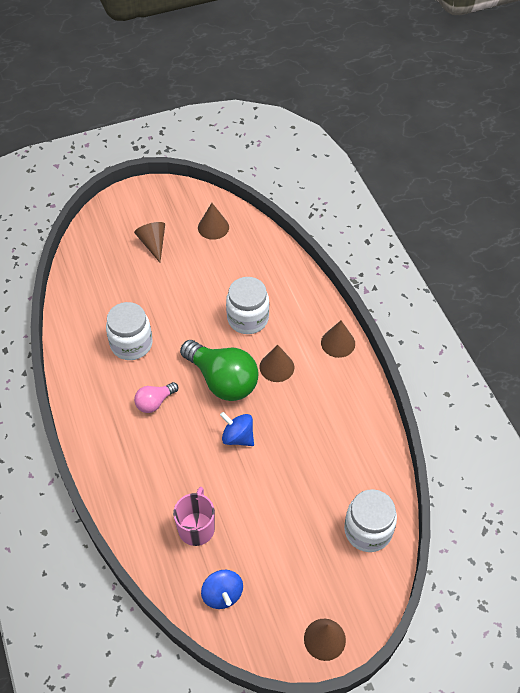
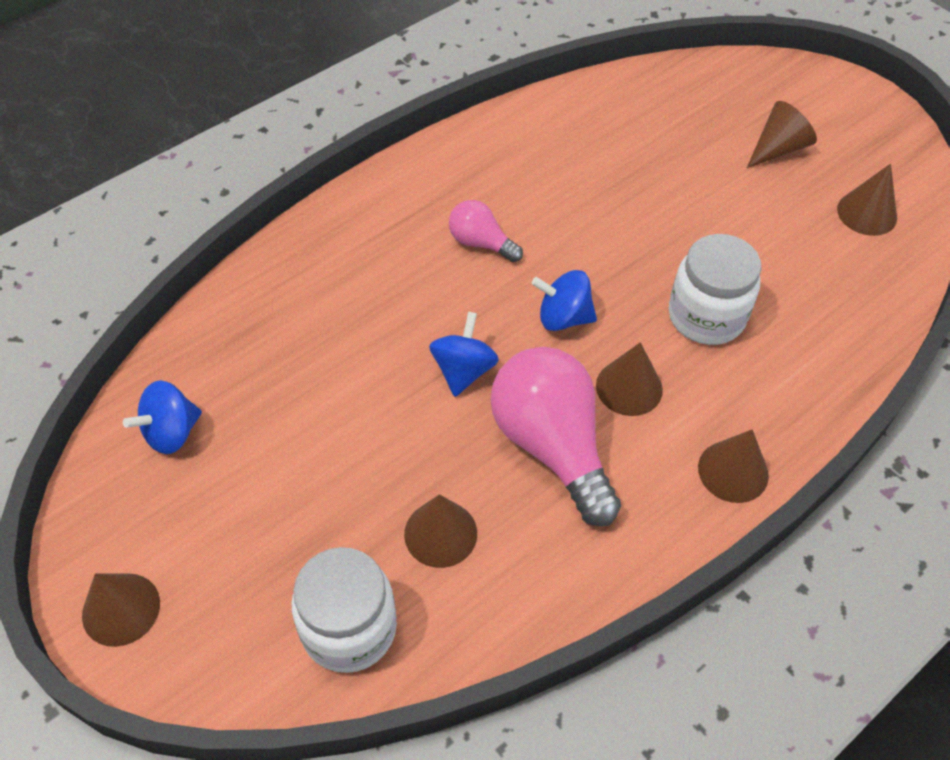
camera: 70 degrees right, 0 degrees up
white jar [106,302,153,360] -> none
pink mug [173,487,215,546] -> none
green light bulb [180,340,259,401] -> blue spinning top [532,270,597,331]
none -> brown cone [404,494,477,568]
none -> pink light bulb [491,347,621,526]

